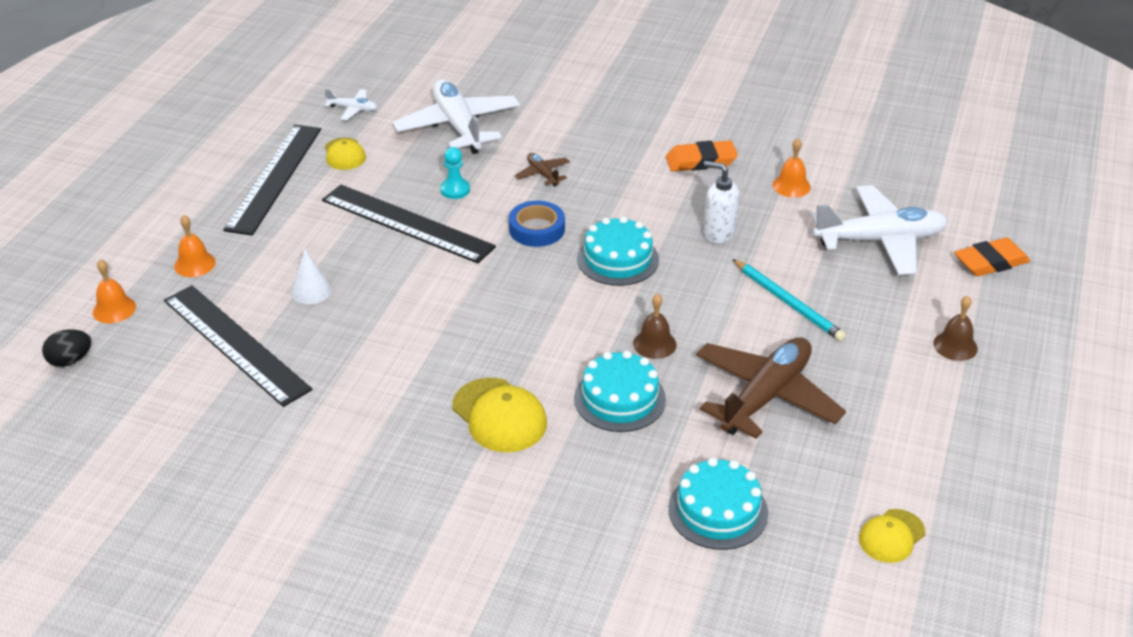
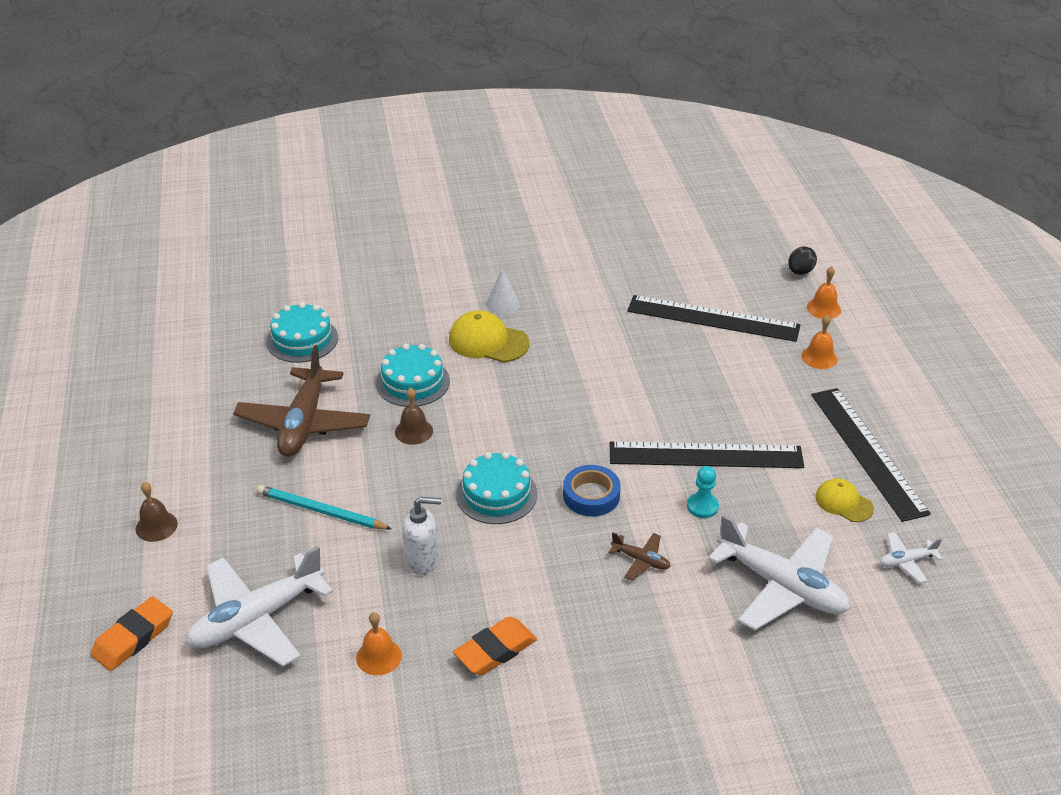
camera: 150 degrees right, 0 degrees up
white cone [291,249,332,304] -> white cone moved to [486,269,520,315]
yellow cap [859,509,925,563] -> none

